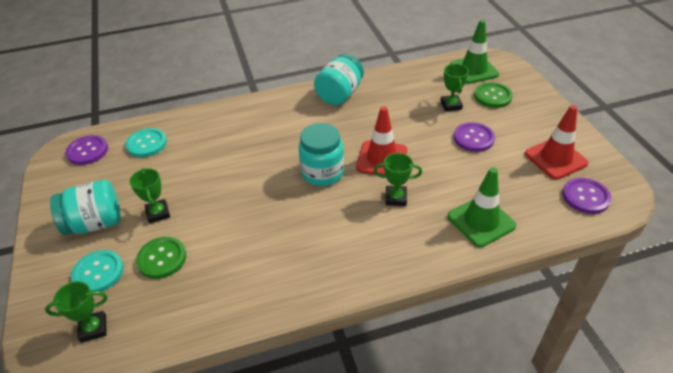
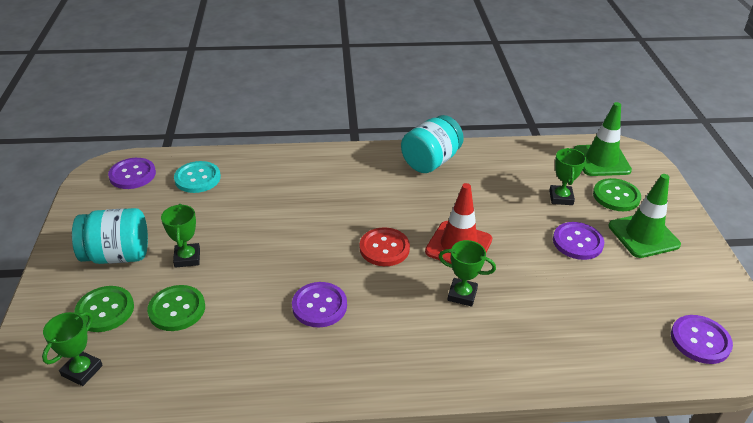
camera: 10 degrees right, 5 degrees down
green trophy [45,281,107,343] -> green trophy turned 60 degrees counterclockwise [42,312,103,386]
turquoise button [71,250,124,292] -> green button [74,286,134,332]
turquoise jar [298,123,344,186] -> red button [360,227,410,266]
green traffic cone [448,167,516,247] -> green traffic cone moved to [608,174,681,258]
red traffic cone [525,105,589,180] -> none
none -> purple button [292,282,347,327]

